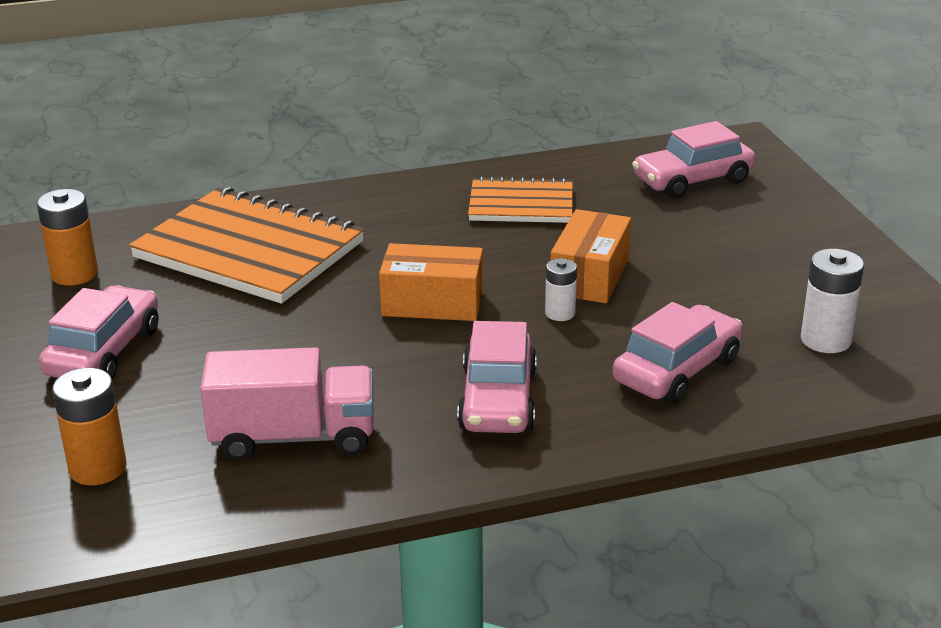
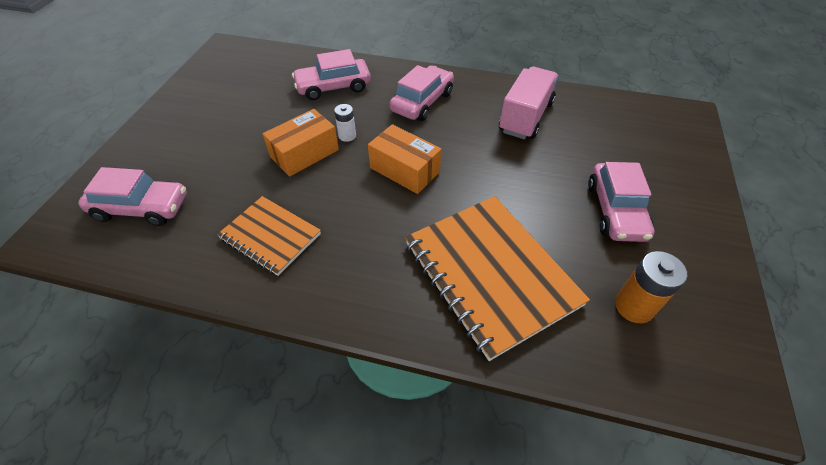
camera: 150 degrees left, 20 degrees up
pink car [39,285,158,379] -> pink car turned 45 degrees counterclockwise [588,162,654,242]
orange battery [52,368,126,485] -> none
pink truck [200,347,374,460] -> pink truck turned 90 degrees clockwise [499,66,559,139]
white battery [801,249,864,353] -> none

